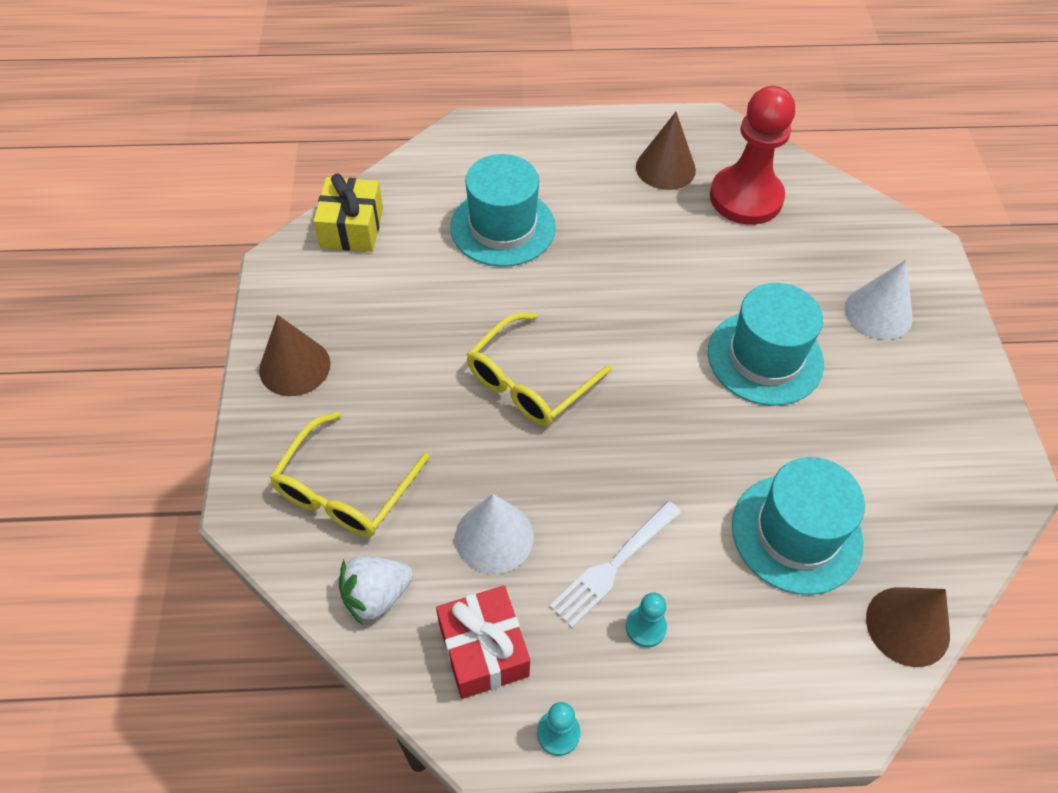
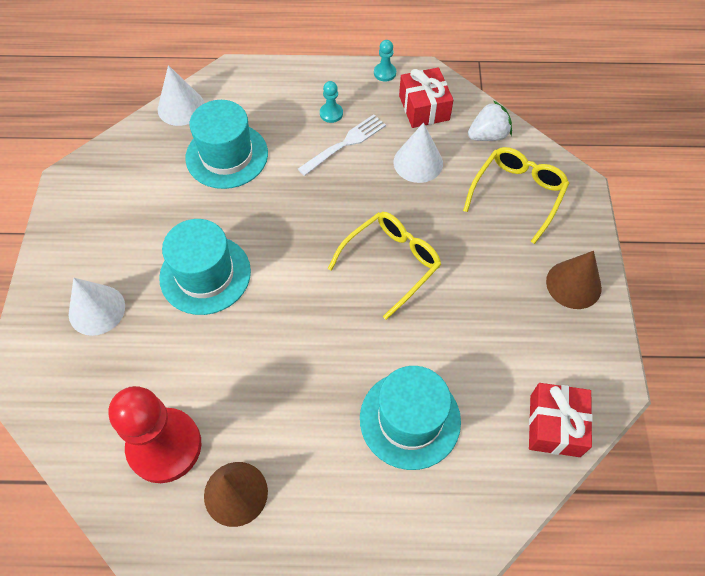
camera: 175 degrees left, 5 degrees up
yellow gift [313,173,383,252] -> red gift [529,383,593,457]
brown cone [866,587,950,667] -> white cone [158,65,205,126]

